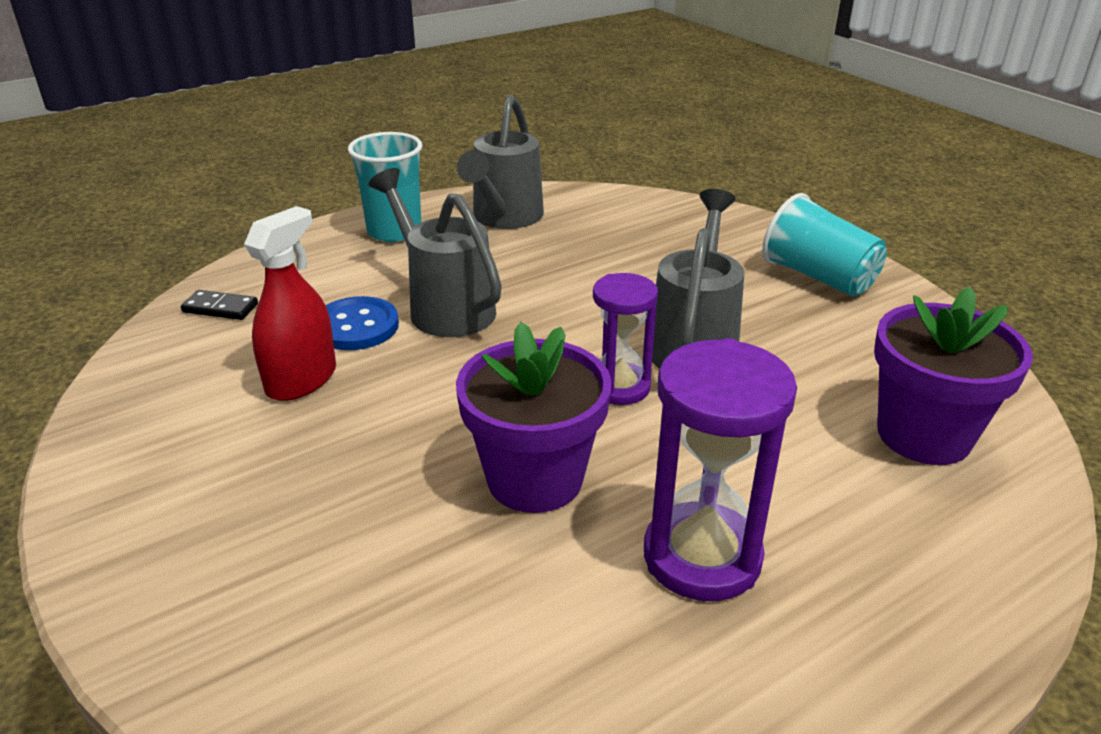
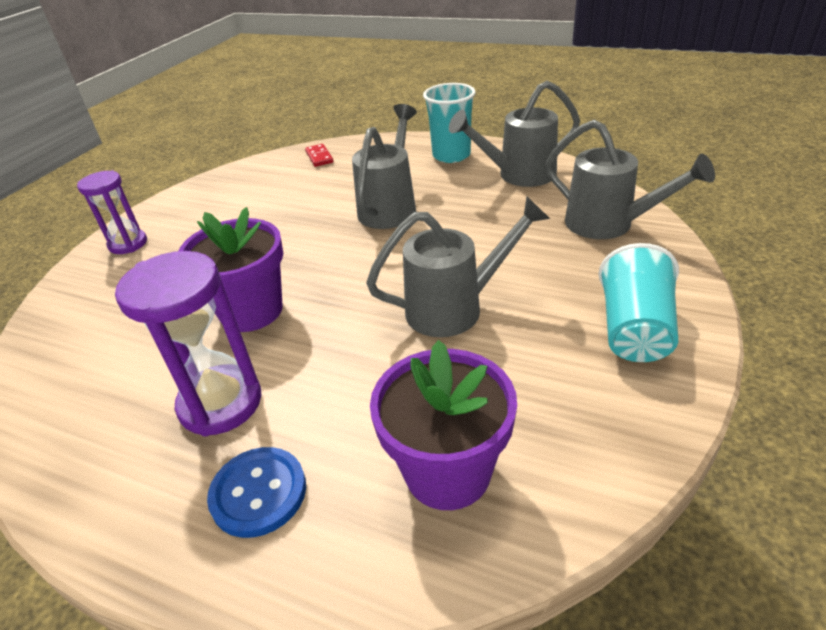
camera: 60 degrees right, 5 degrees up
black domino [181,290,258,320] -> red domino [305,144,333,167]
red spray bottle [244,206,336,401] -> none
blue button [326,296,399,350] -> blue button moved to [207,447,306,538]
purple hourglass [593,273,658,405] -> purple hourglass moved to [77,170,147,254]
none -> grey watering can [545,119,715,239]

